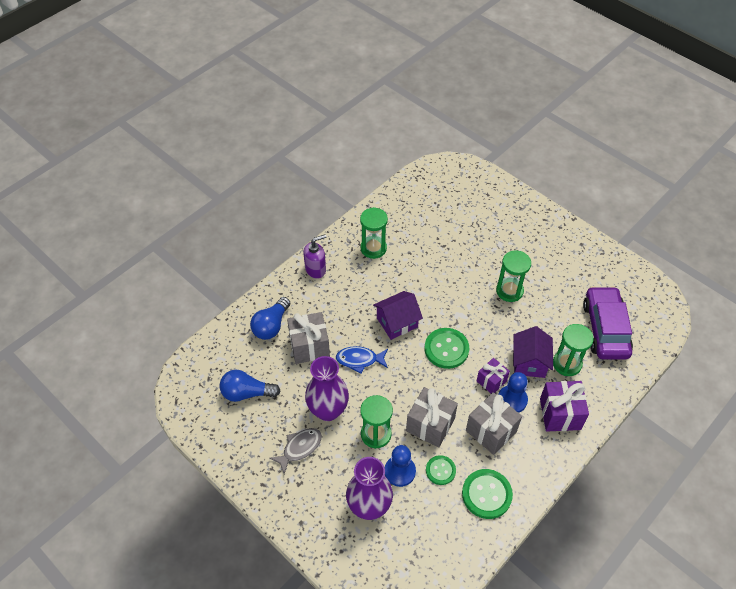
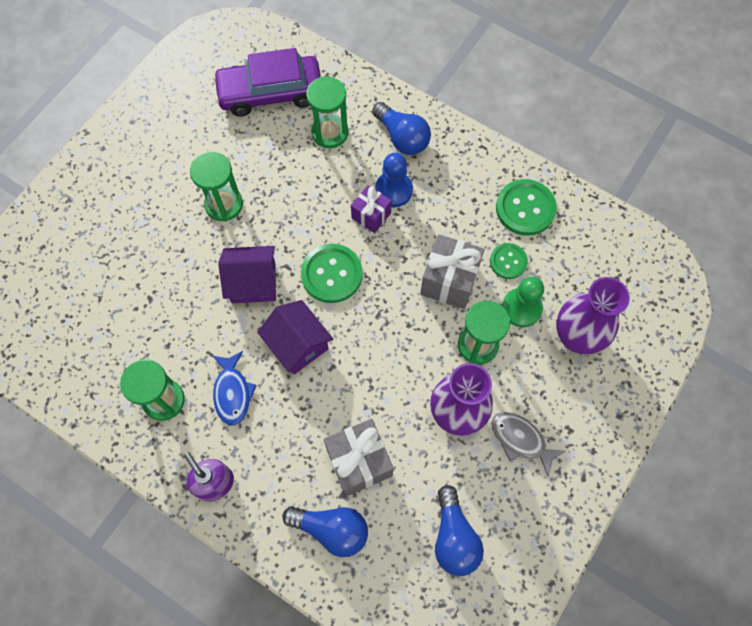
camera: 100 degrees left, 15 degrees up
blue fish [336,346,388,373] -> blue fish moved to [213,351,257,426]
blue pawn [385,445,416,487] -> green pawn [502,277,544,327]
grey gift [466,392,522,455] -> none
purple house [513,326,553,378] -> purple house moved to [218,246,276,303]
purple gift [540,381,589,431] -> blue light bulb [372,102,431,155]

